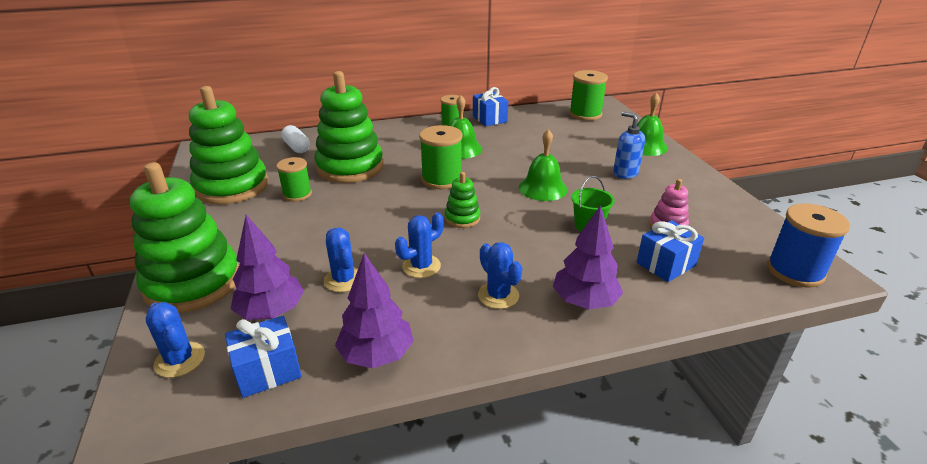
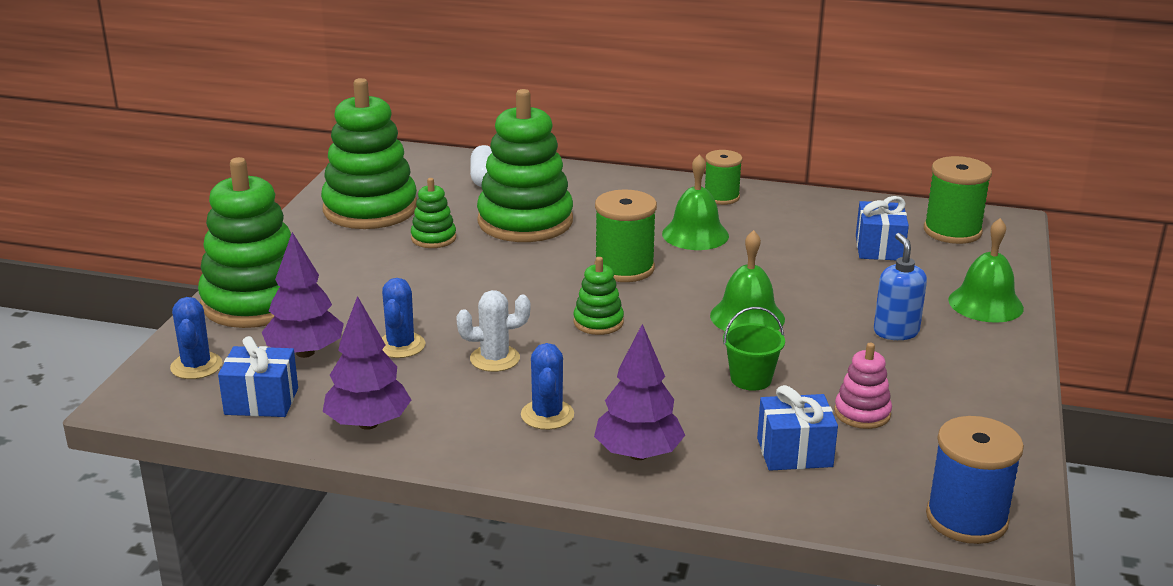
camera: 30 degrees right, 5 degrees down
green spool [276,157,312,202] -> green stacking toy [411,178,456,248]
blue cactus [395,213,444,278] -> white cactus [456,290,530,372]
blue gift [473,87,508,126] -> blue gift moved to [856,196,909,260]

